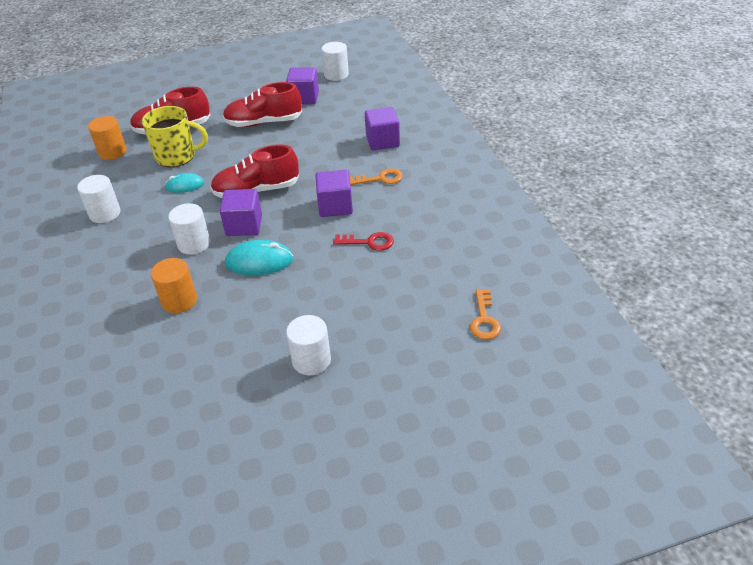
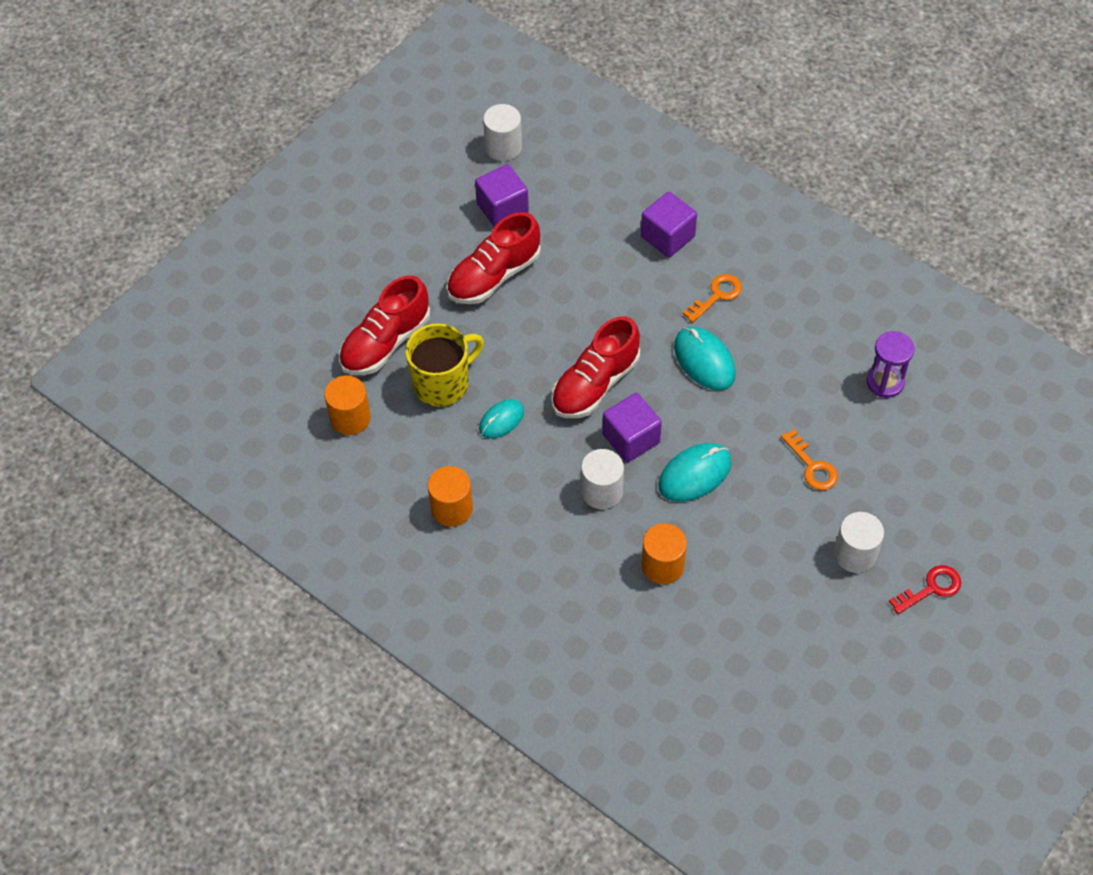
camera: 35 degrees left, 15 degrees up
white cylinder [77,175,121,223] -> orange cylinder [428,466,473,527]
purple cube [315,170,353,217] -> turquoise mouse [674,327,736,390]
red key [333,232,394,251] -> red key moved to [889,565,961,614]
orange key [470,289,501,340] -> orange key moved to [781,429,838,490]
none -> purple hourglass [867,331,915,398]

